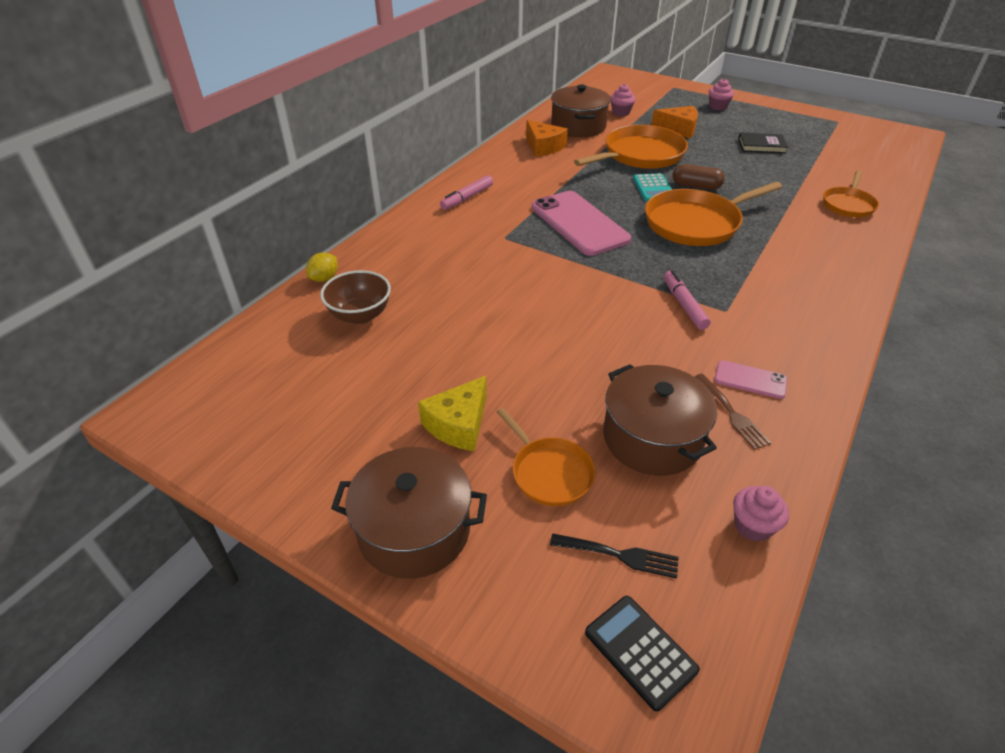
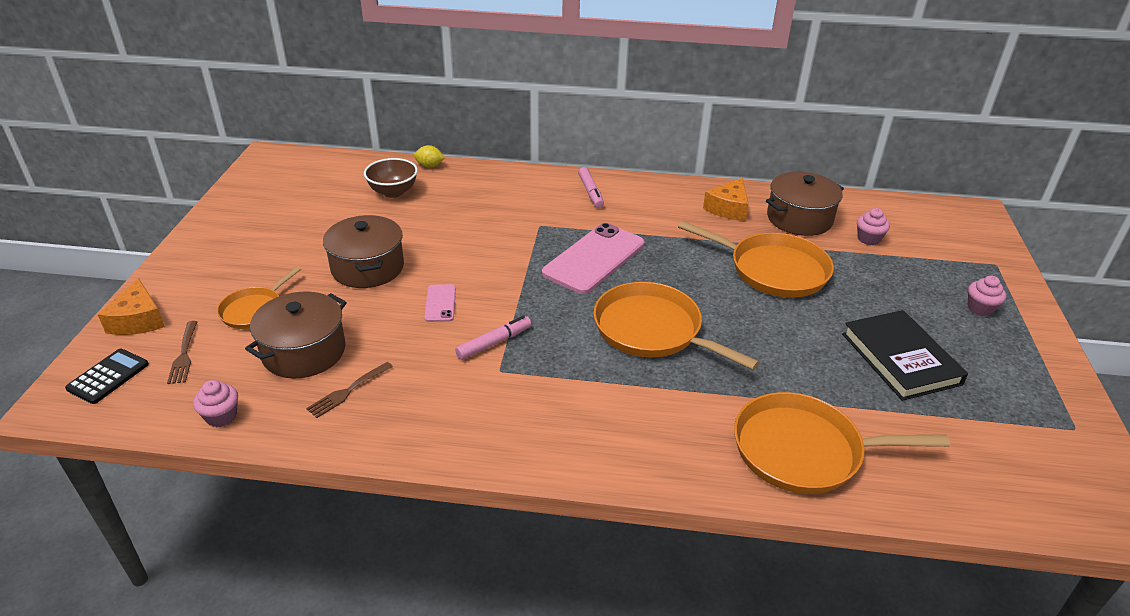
camera: 65 degrees right, 5 degrees down
brown pot [331,447,487,579] -> brown pot moved to [323,215,404,288]
yellow cheese [418,376,487,451] -> none
pink marker [440,175,493,210] -> pink marker turned 120 degrees counterclockwise [578,167,604,208]
black fork [550,533,679,579] -> brown fork [167,321,197,384]
turquoise calculator [633,173,672,202] -> none
orange cheese [651,106,698,139] -> orange cheese moved to [98,278,165,335]
brown capsule [672,164,725,190] -> none
pink phone [714,360,787,399] -> pink phone moved to [424,284,456,322]
black book [738,133,788,153] -> black book [842,310,968,401], size x1.71
orange pan [823,171,879,217] -> orange pan [734,392,950,494], size x1.75

